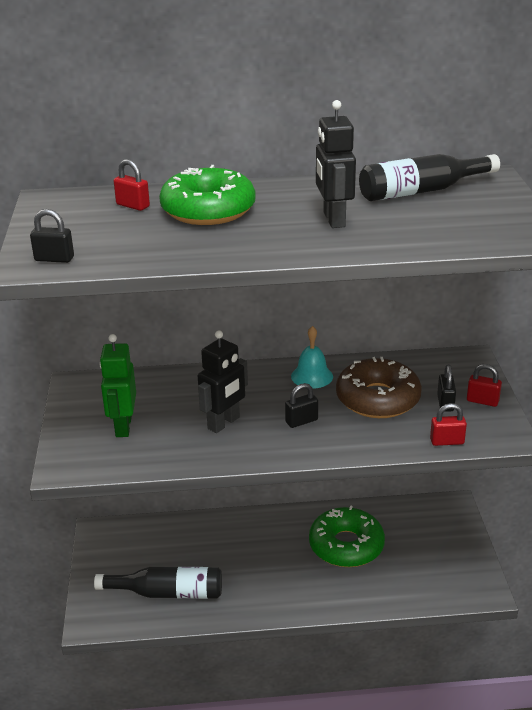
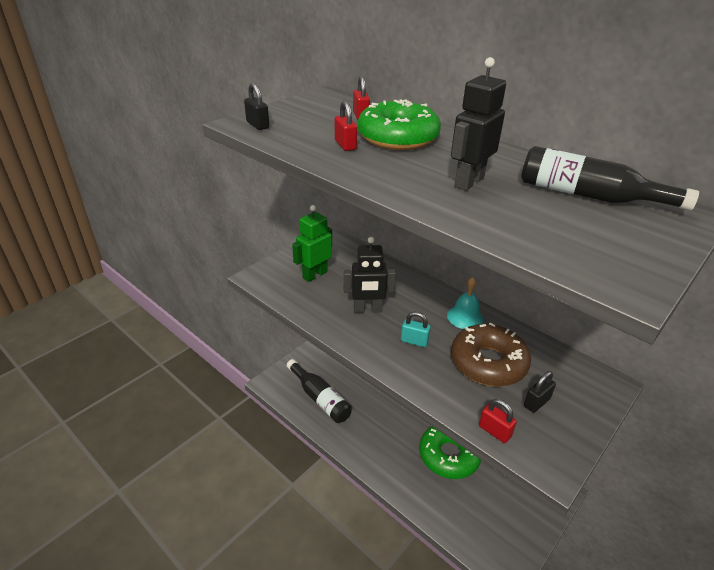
camera: 45 degrees right, 5 degrees up
black padlock [285,383,318,428] -> turquoise padlock [401,312,431,347]
red padlock [467,364,502,407] -> red padlock moved to [335,101,357,151]

